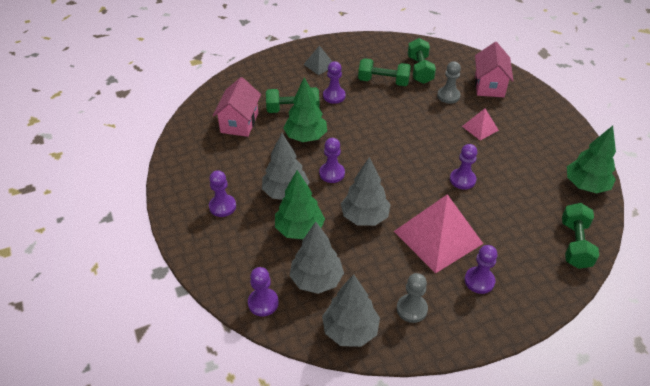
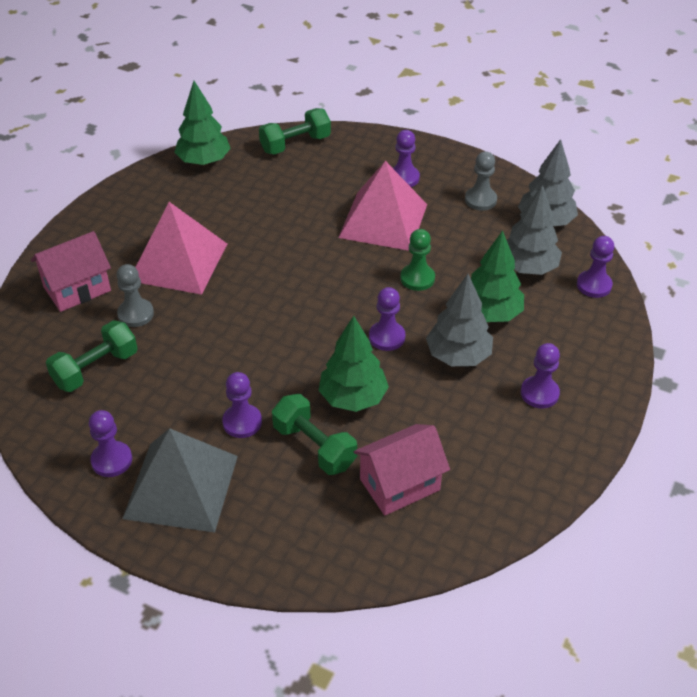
camera: 130 degrees left, 0 degrees up
grey pyramid [303,45,332,75] -> grey pyramid [122,428,238,533], size x2.07
grey tree [341,157,391,226] -> green pawn [400,229,435,291]
green dumbbell [358,58,411,86] -> none
purple pawn [450,144,477,190] -> purple pawn moved to [89,410,132,477]
pink pyramid [462,109,499,141] -> pink pyramid [136,202,227,295], size x2.07

